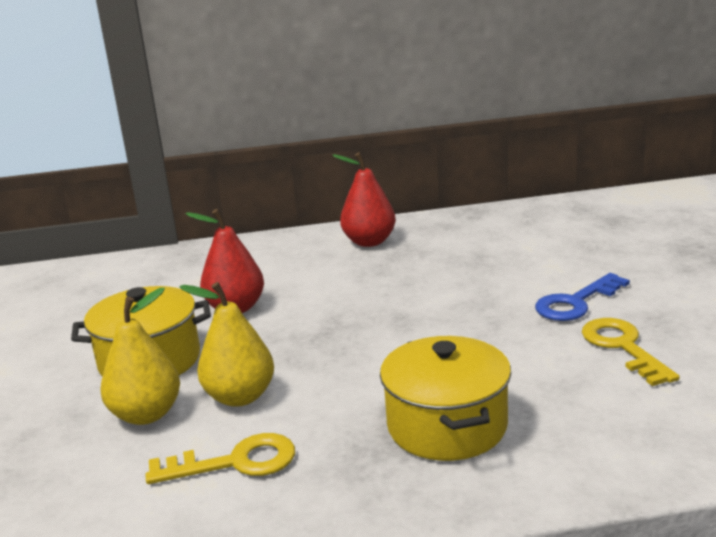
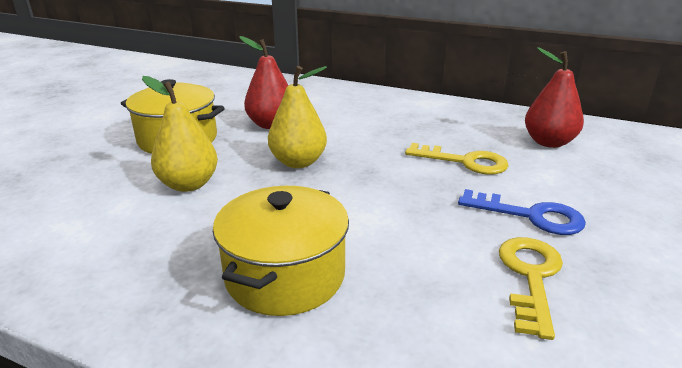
camera: 30 degrees right, 5 degrees up
yellow pear [101,288,180,425] -> yellow pear moved to [268,66,327,168]
yellow key [146,433,295,484] -> yellow key moved to [405,143,509,175]
red pear [332,152,396,247] -> red pear moved to [525,47,584,148]
blue key [535,273,630,321] -> blue key turned 150 degrees counterclockwise [458,189,586,235]

